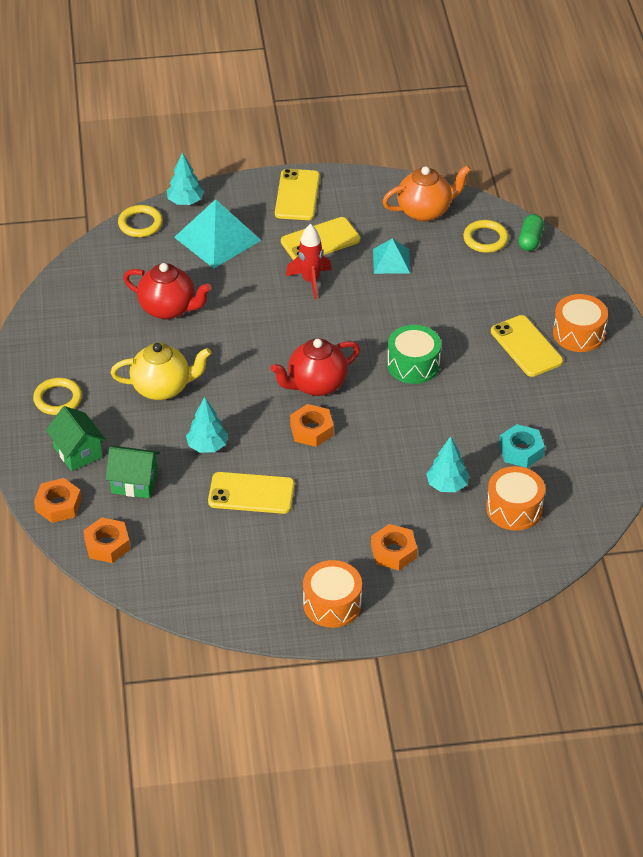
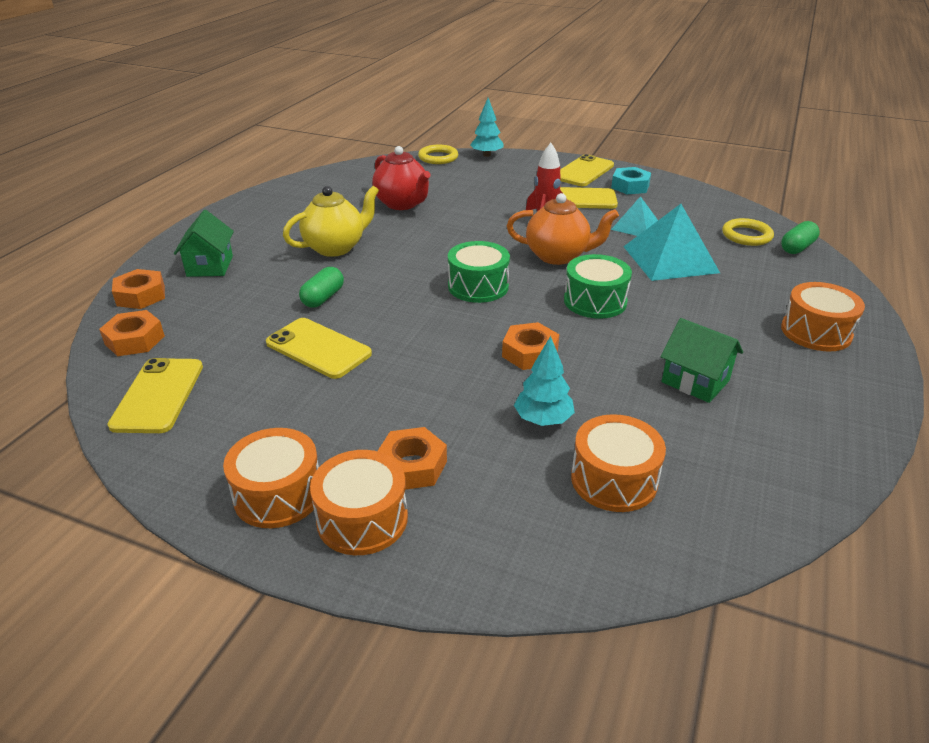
camera: 30 degrees right, 10 degrees down
yellow ring [33,378,82,415] -> none
green house [106,446,160,498] -> green house moved to [660,318,743,403]
yellow teapot [111,343,211,400] -> yellow teapot turned 60 degrees counterclockwise [283,185,379,257]
turquoise pyramid [174,199,261,268] -> turquoise pyramid moved to [623,204,720,281]
turquoise tree [186,397,228,453] -> green capsule [299,267,344,308]
red teapot [271,338,360,396] -> green drum [448,241,510,303]
orange nut [290,404,334,447] -> orange nut moved to [502,322,559,370]
orange teapot [382,165,471,222] -> orange teapot moved to [507,193,619,265]
yellow phone [491,315,563,377] -> yellow phone moved to [107,358,203,433]
turquoise nut [499,424,545,468] -> turquoise nut moved to [611,167,651,194]
none -> orange drum [310,450,408,555]

